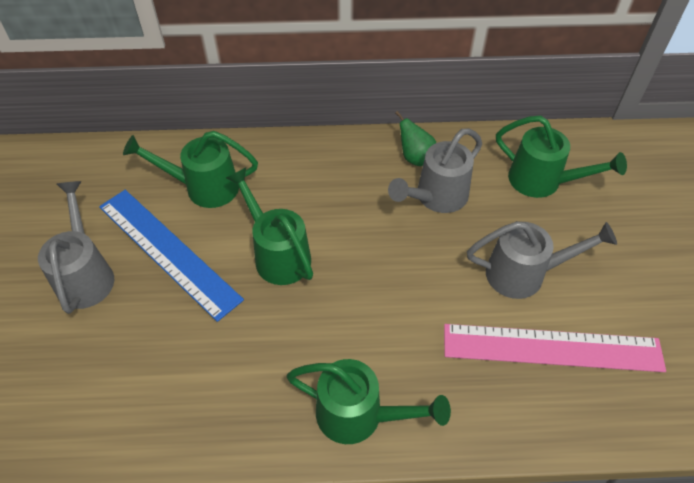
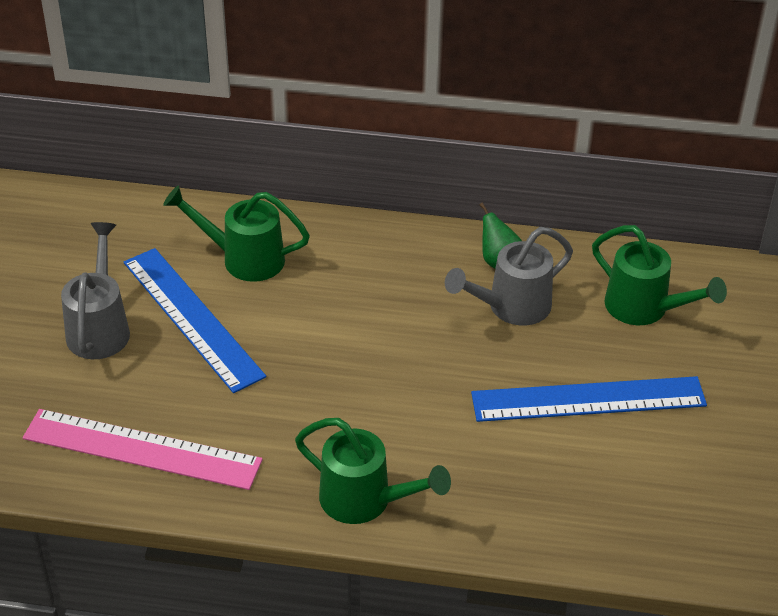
camera: 10 degrees right, 10 degrees down
green watering can [226,168,313,285] -> none
pink ruler [444,324,666,372] -> pink ruler moved to [23,409,263,490]
grey watering can [467,221,617,299] -> blue ruler [471,376,707,422]

